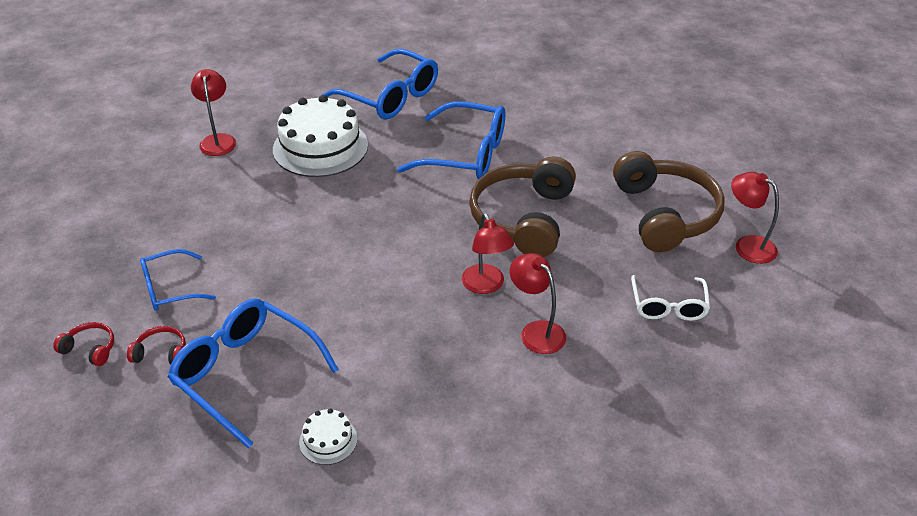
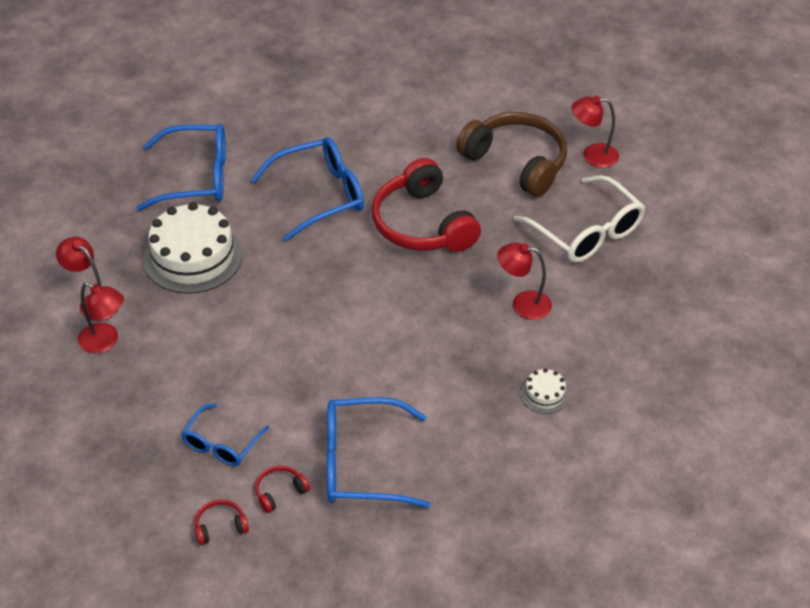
camera: 40 degrees left, 5 degrees up
white cake [299,408,357,465] -> white cake moved to [521,368,569,414]
red lamp [462,213,514,294] -> red lamp moved to [78,282,124,353]
brown headphones [469,157,576,257] -> red headphones [372,158,481,252]
white glasses [631,275,710,321] -> white glasses [514,175,645,263], size x1.68

